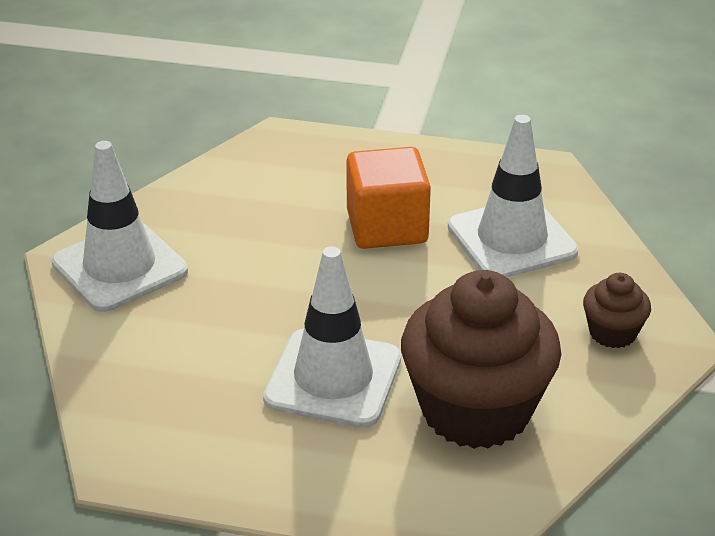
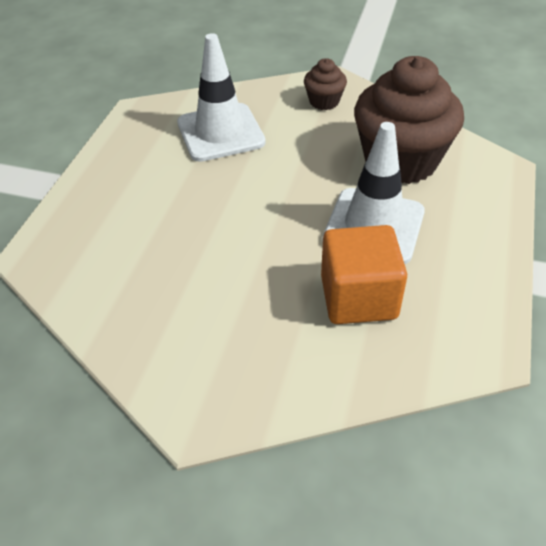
camera: 85 degrees left, 10 degrees up
white traffic cone [52,141,188,312] -> none
orange cube [346,147,431,249] -> orange cube moved to [321,225,407,324]

